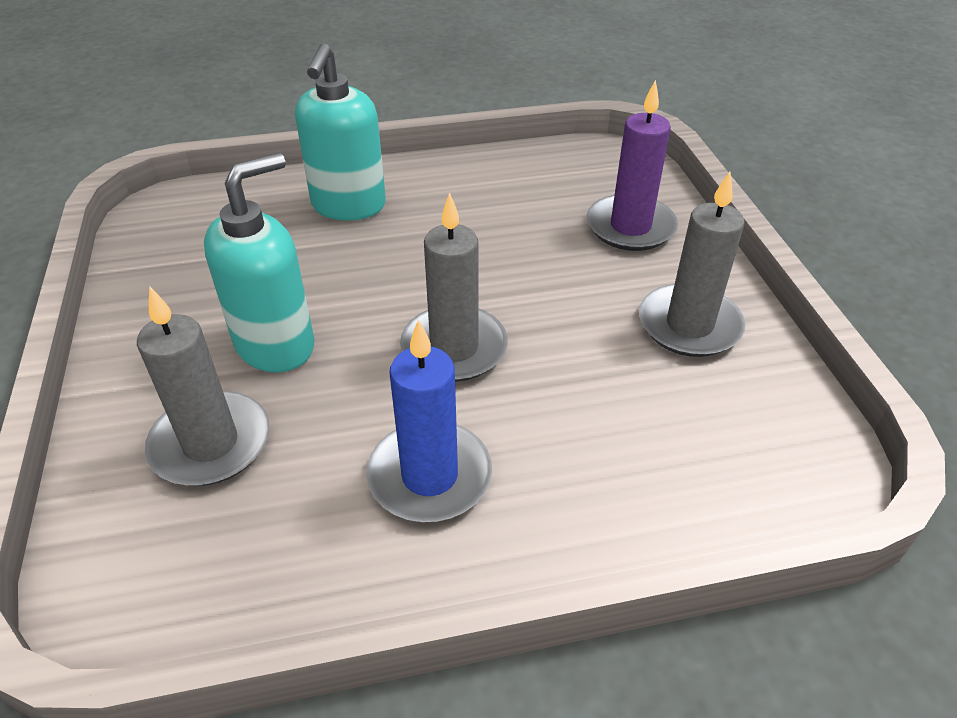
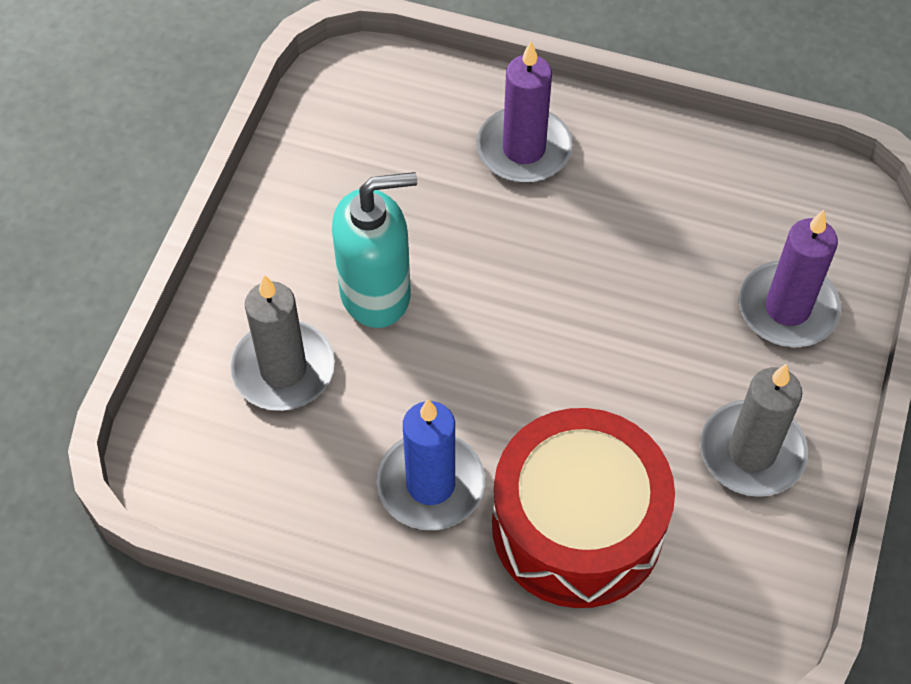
camera: 30 degrees right, 15 degrees up
turquoise soap dispenser [295,43,386,221] -> purple candle [477,41,573,183]
grey candle [400,192,508,382] -> none
none -> red drum [492,408,675,608]

